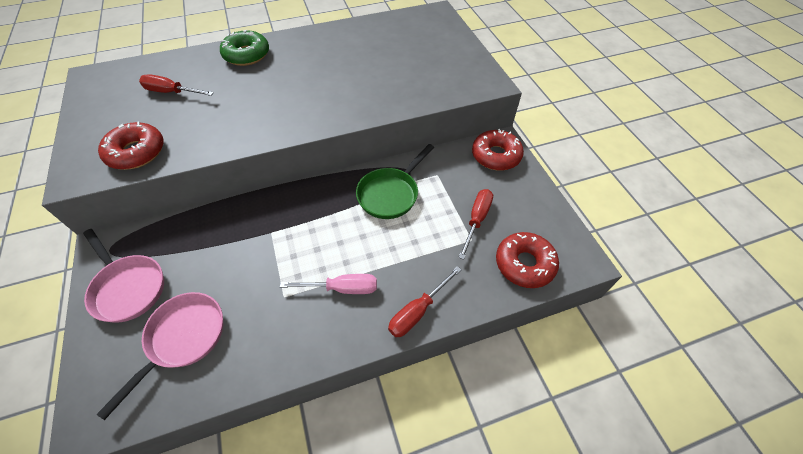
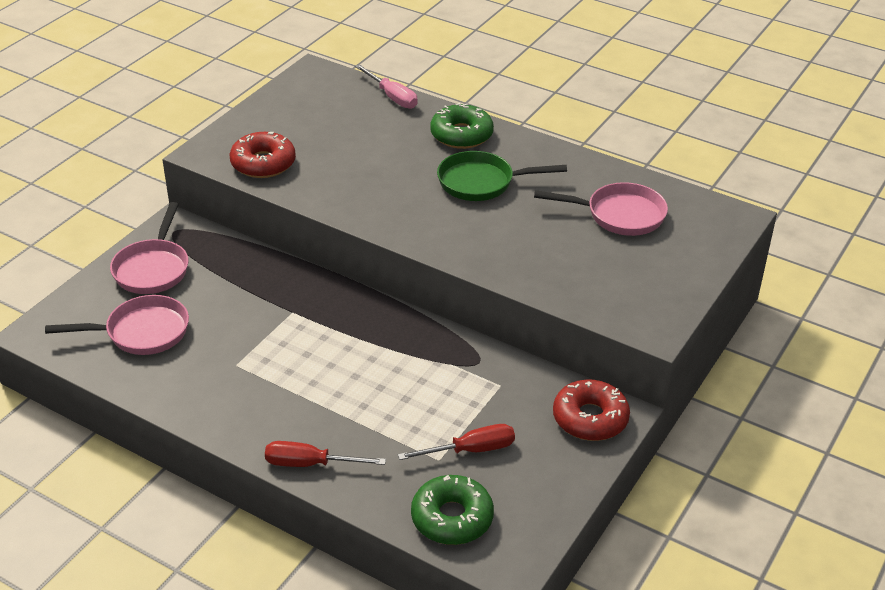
camera: 50 degrees right, 15 degrees down
red screwdriver [139,74,214,96] -> none
pink screwdriver [280,274,377,294] -> pink screwdriver moved to [355,64,418,109]
green pan [356,144,434,219] -> green pan moved to [437,151,567,201]
red donut [496,232,559,288] -> green donut [411,475,494,545]
none -> pink pan [534,182,668,236]

